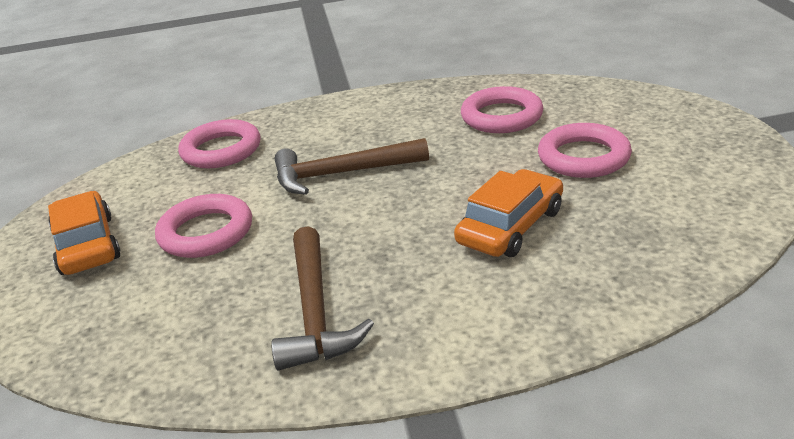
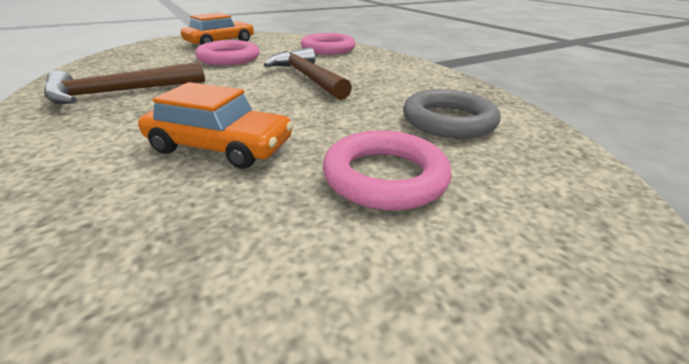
camera: 65 degrees right, 0 degrees up
pink ring [461,86,544,133] -> grey ring [403,89,501,139]

